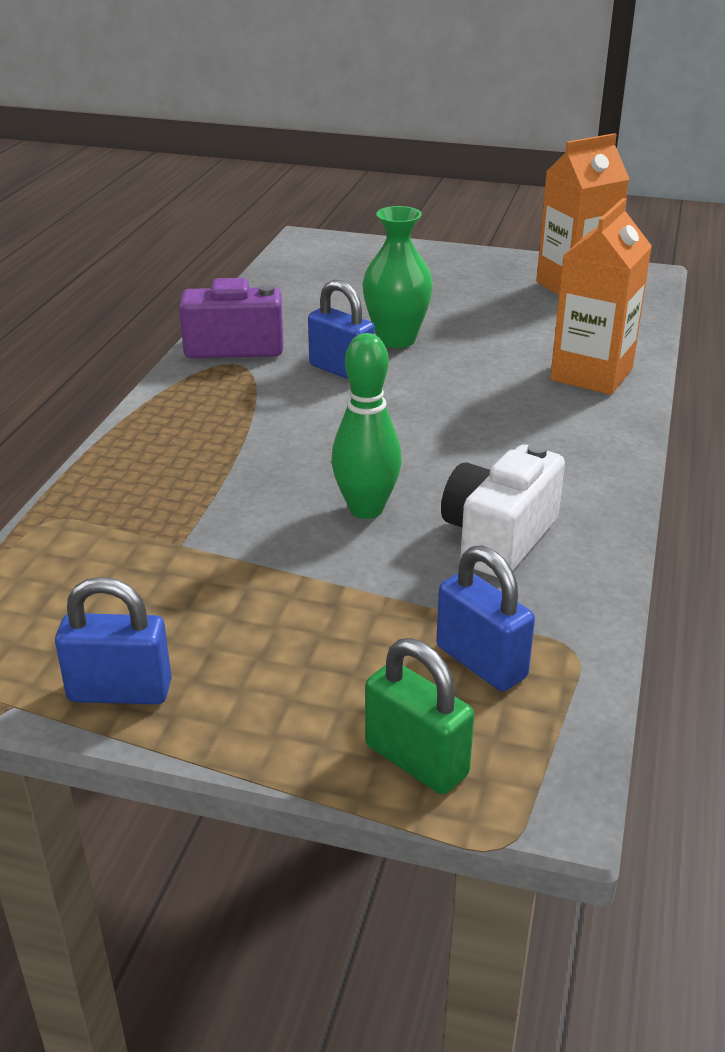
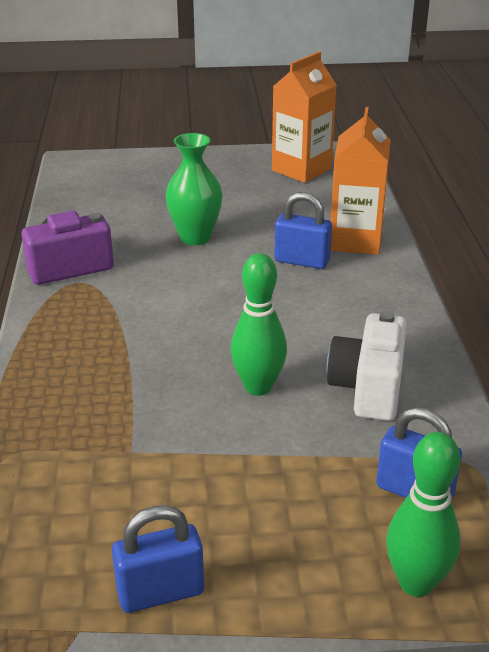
camera: 20 degrees left, 0 degrees up
blue padlock [308,280,375,379] -> blue padlock moved to [274,192,332,269]
green padlock [365,638,474,794] -> green bowling pin [386,432,461,597]

